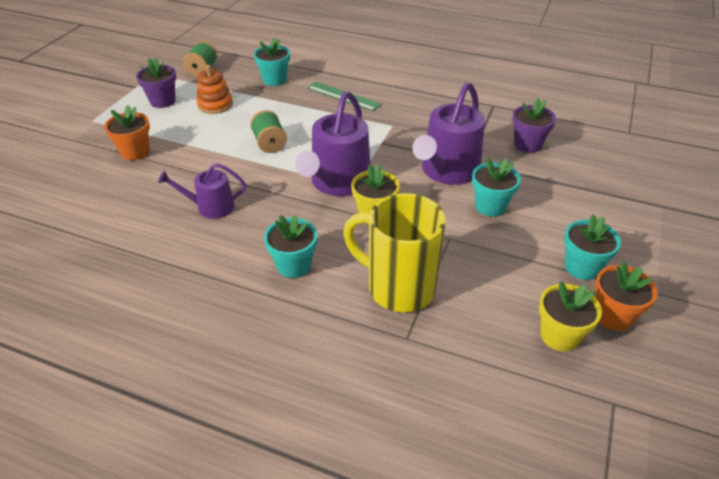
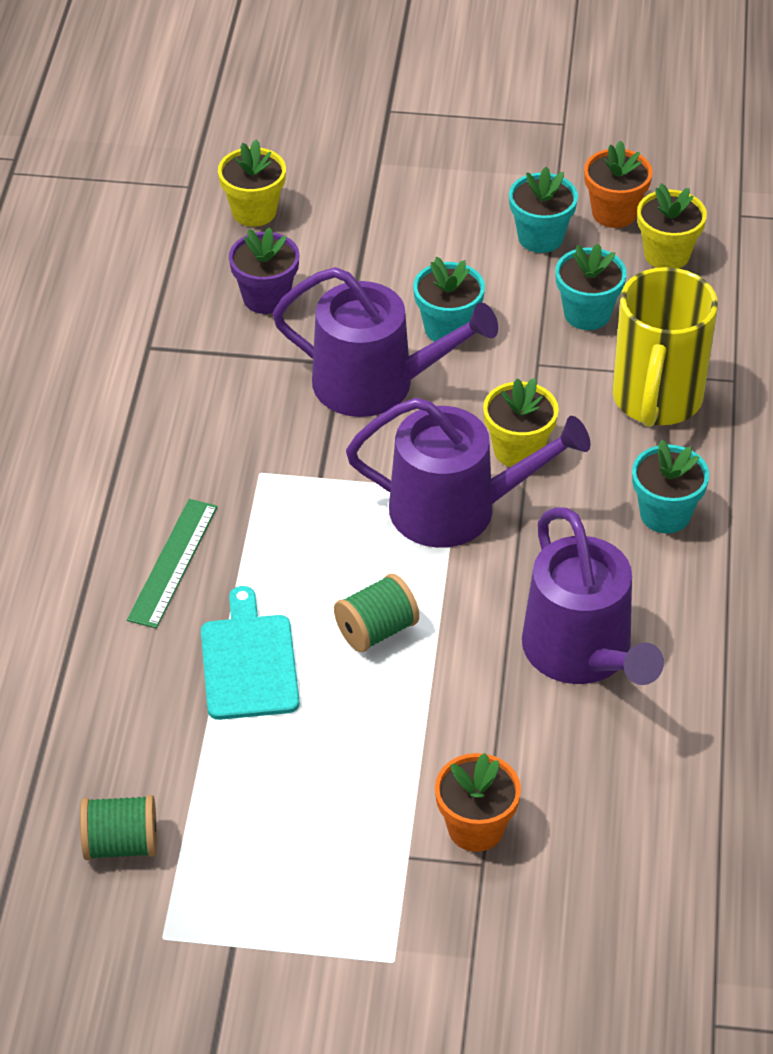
camera: 105 degrees left, 5 degrees up
purple flower pot [136,58,176,108] -> none
purple watering can [158,163,246,219] -> purple watering can [522,507,664,685], size x1.76
orange stacking toy [196,65,233,114] -> none
turquoise flower pot [254,37,290,86] -> turquoise flower pot moved to [555,243,627,330]
none -> turquoise cutting board [201,586,300,720]
none -> yellow flower pot [218,139,286,227]

